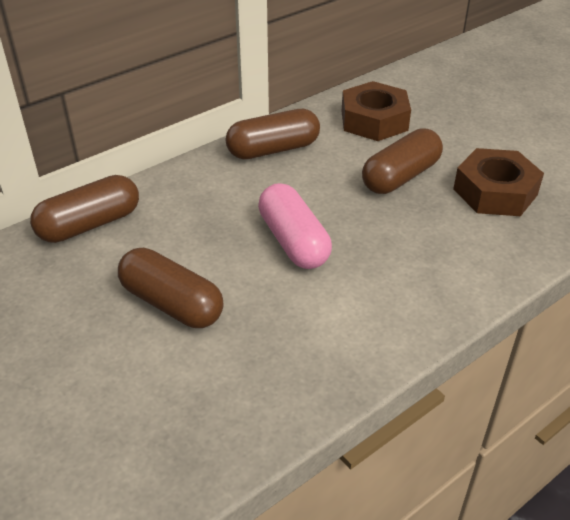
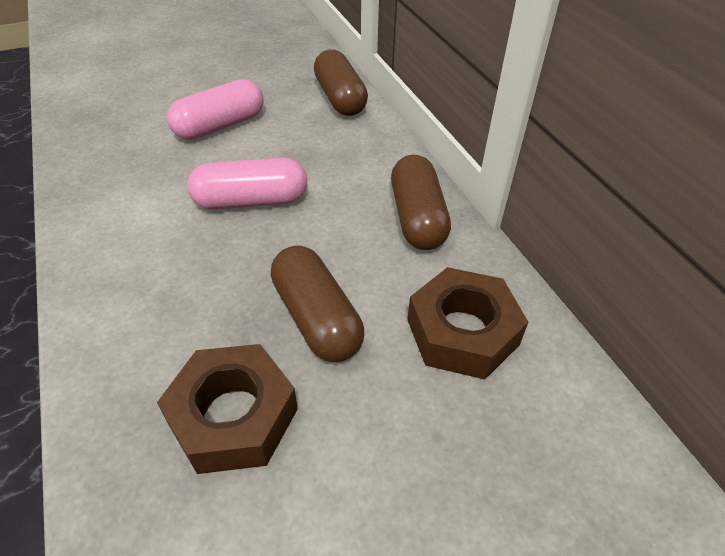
camera: 105 degrees right, 5 degrees up
brown capsule [118,248,224,328] -> pink capsule [167,79,264,140]

